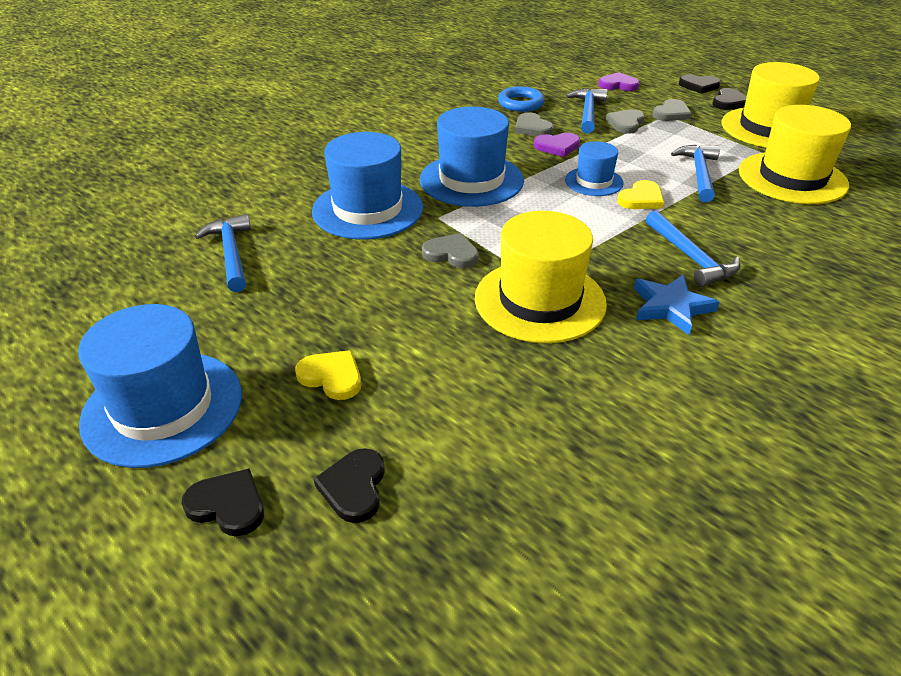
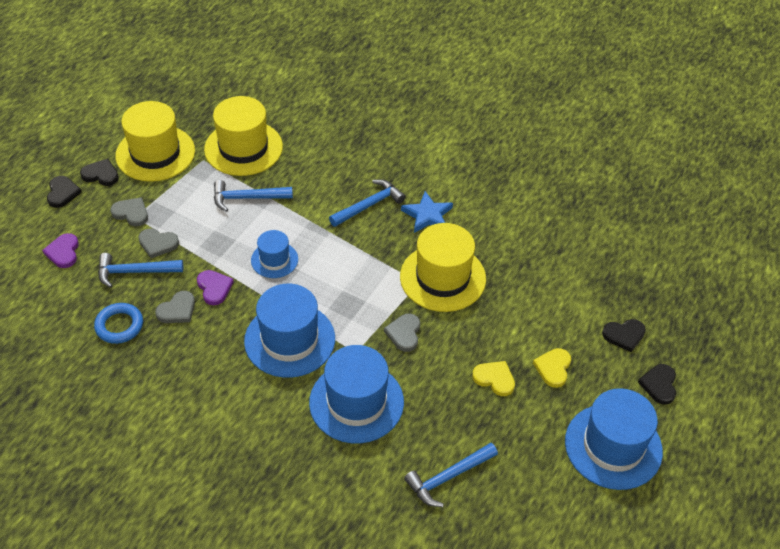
camera: 105 degrees left, 10 degrees up
yellow heart [617,180,664,209] -> yellow heart moved to [472,361,515,396]

